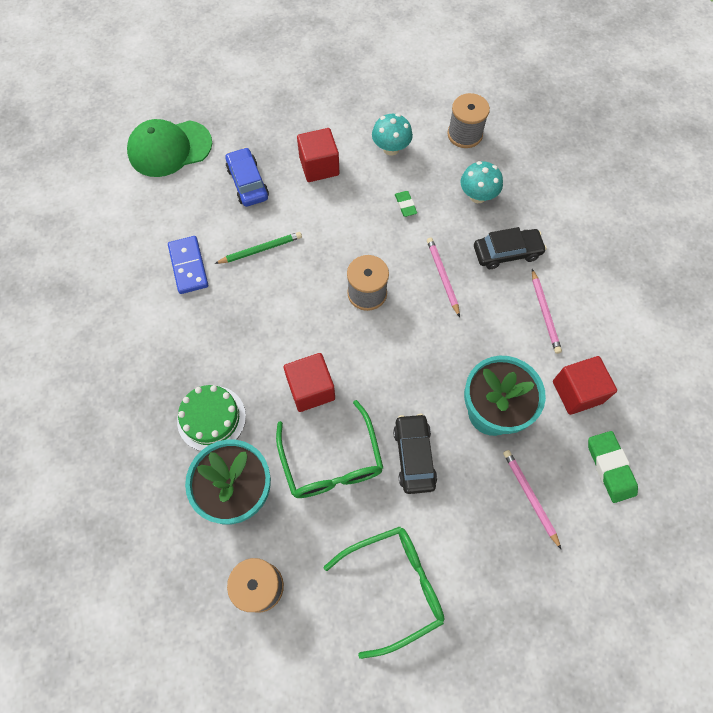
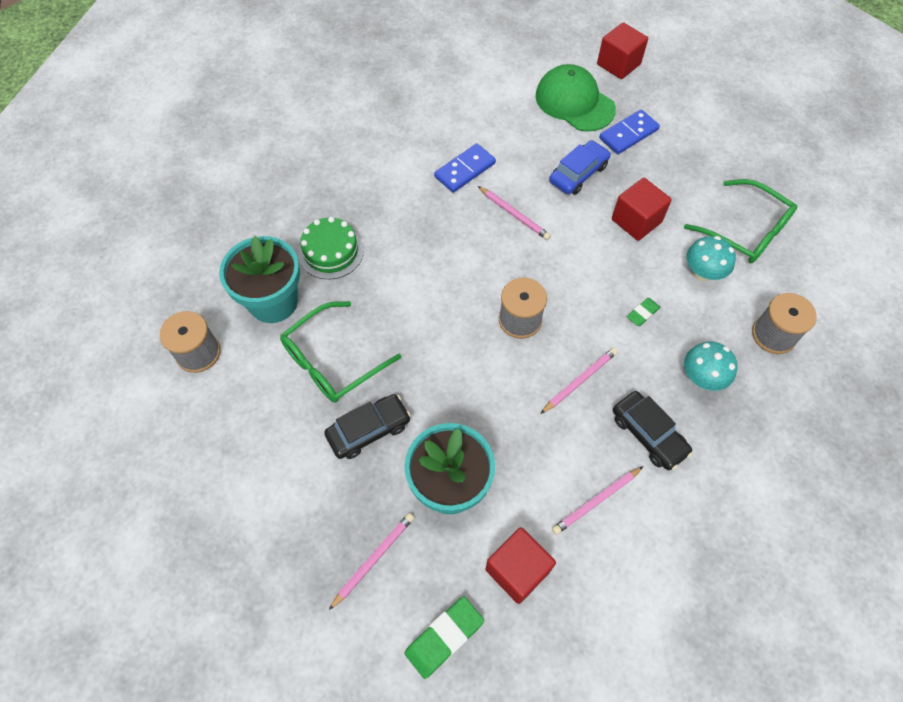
camera: 65 degrees right, 5 degrees down
green pencil [214,232,302,264] -> pink pencil [478,186,551,240]
red cube [283,353,335,412] -> red cube moved to [597,22,648,79]
green glasses [324,527,445,659] -> green glasses moved to [684,179,798,263]
none -> blue domino [599,110,660,154]

